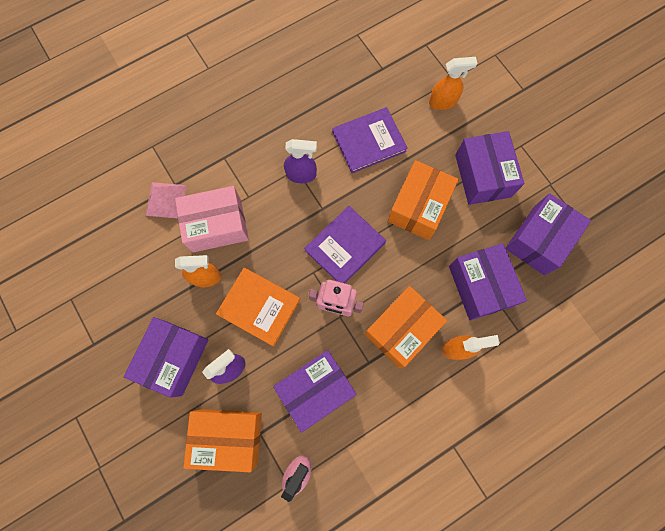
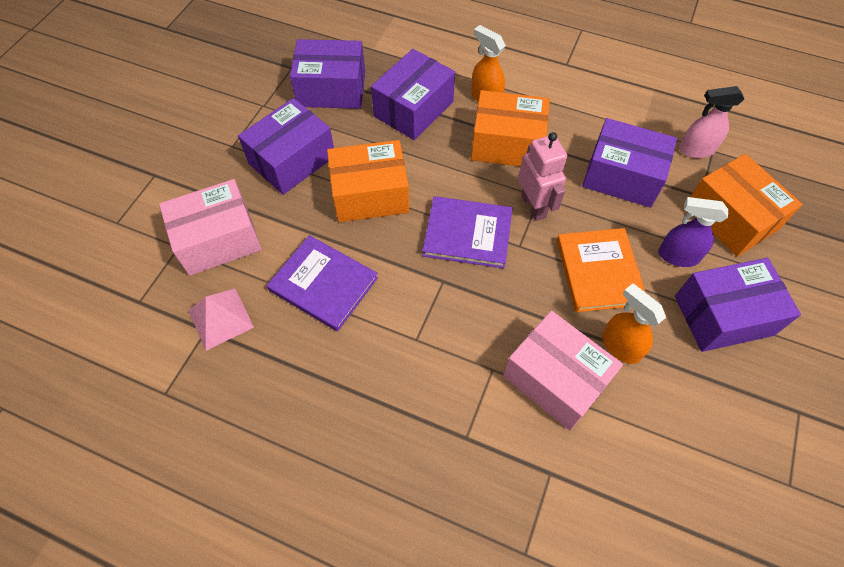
camera: 125 degrees left, 15 degrees down
pink pyramid [146,182,187,218] -> pink pyramid moved to [188,289,254,351]
purple spray bottle [284,139,317,183] -> none
orange spray bottle [429,57,477,110] -> pink box [159,179,262,276]

